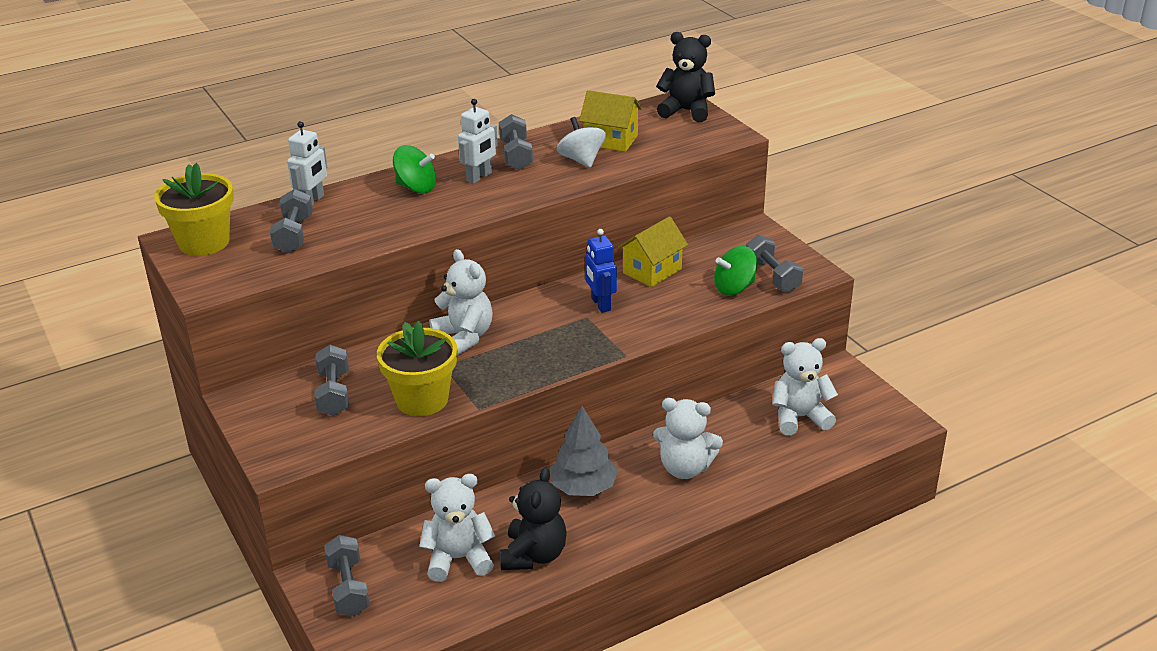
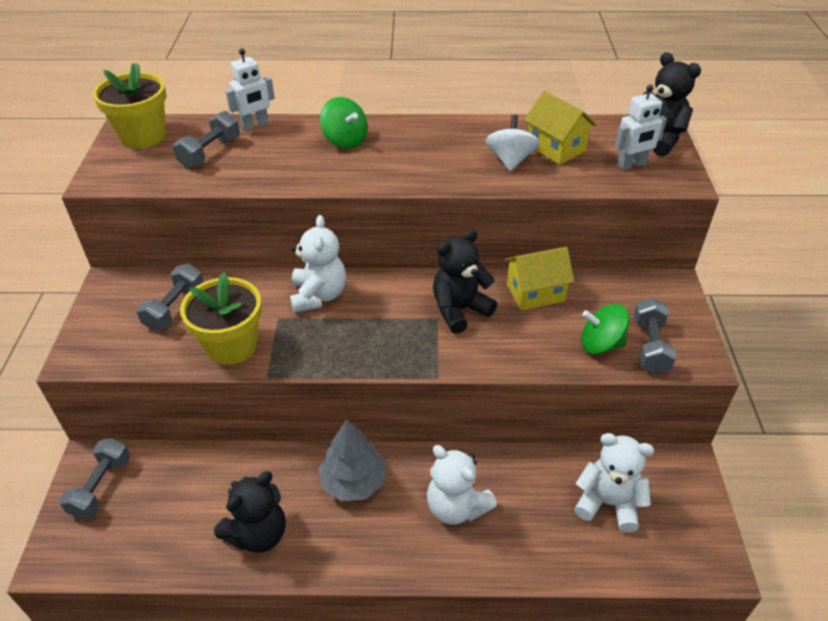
camera: 30 degrees right, 10 degrees up
white teddy bear [419,474,495,582] -> none
white robot [458,99,498,184] -> white robot moved to [615,85,667,170]
grey dumbbell [499,114,533,170] -> none
blue robot [585,229,617,313] -> black teddy bear [433,229,497,334]

